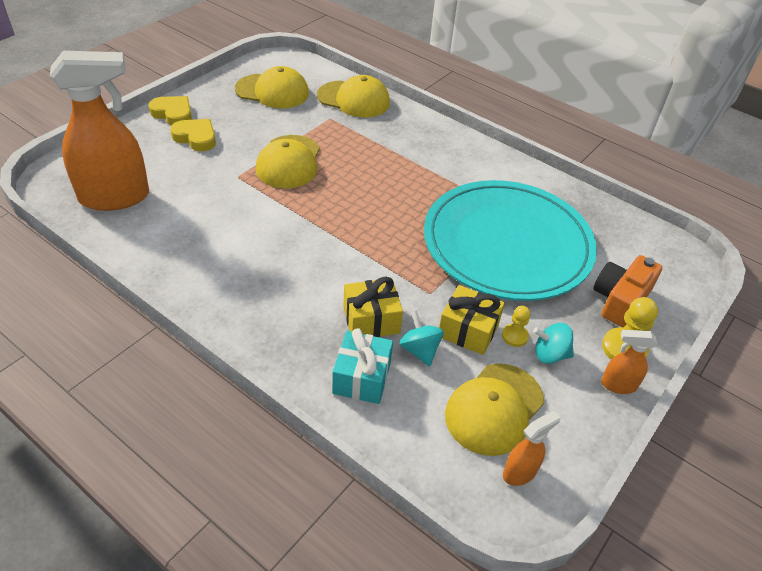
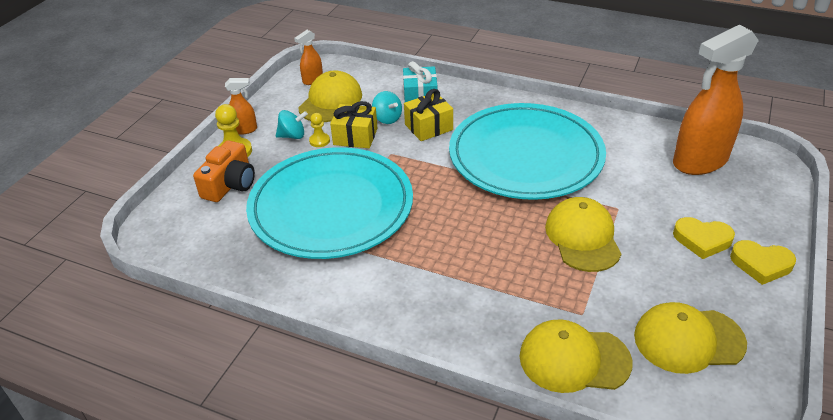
camera: 170 degrees right, 5 degrees down
none -> turquoise plate [449,103,606,200]

